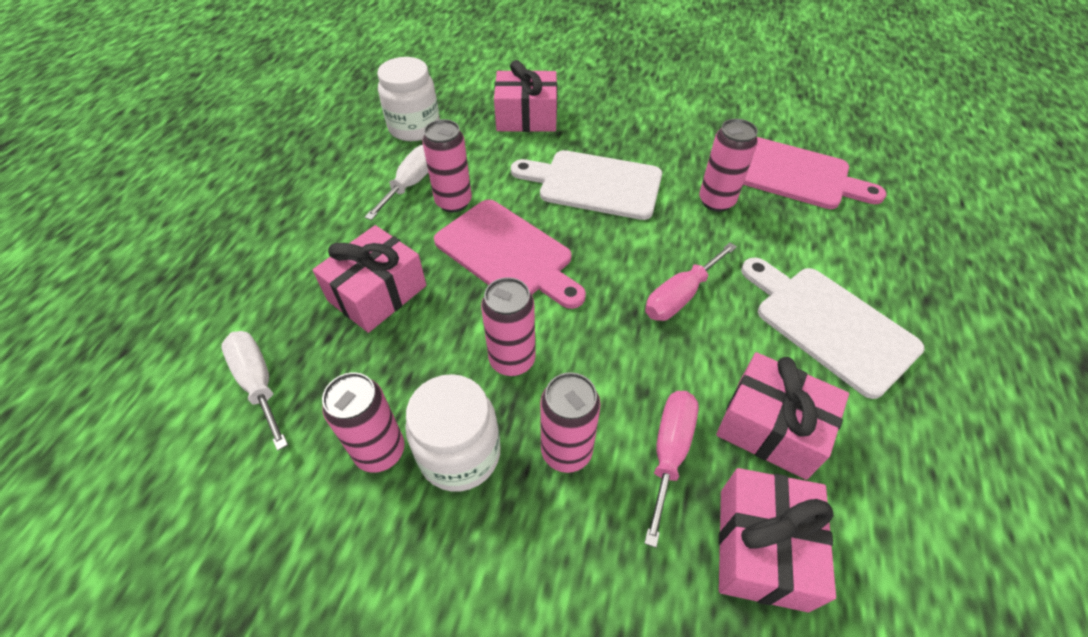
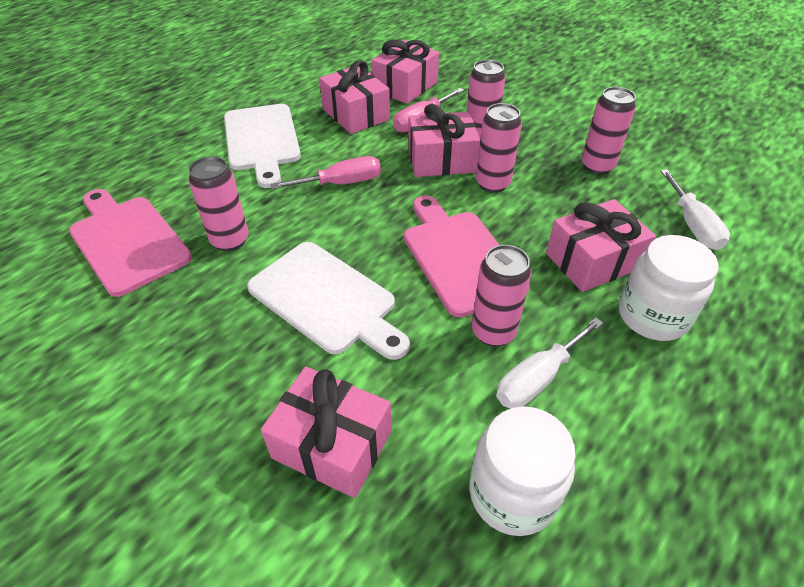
camera: 155 degrees left, 5 degrees down
white jar [405,374,500,492] -> white jar moved to [619,235,719,341]
none -> pink gift [408,104,480,177]

